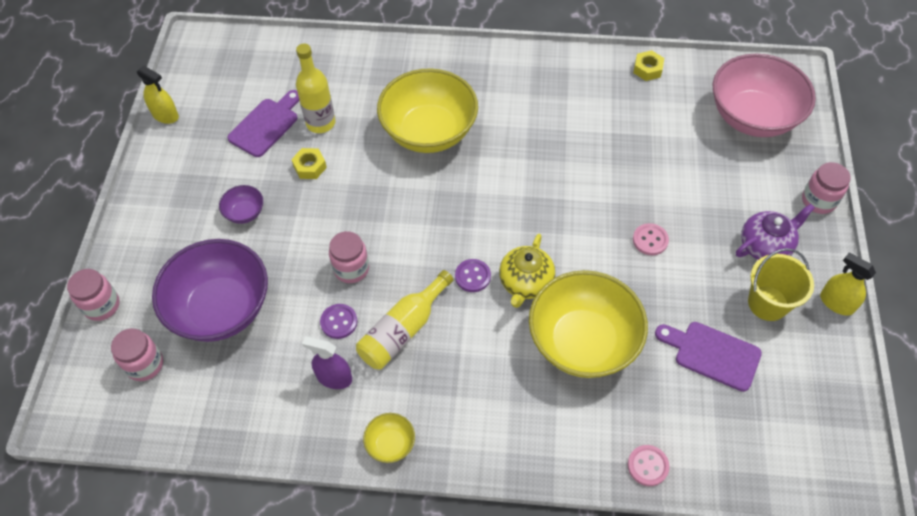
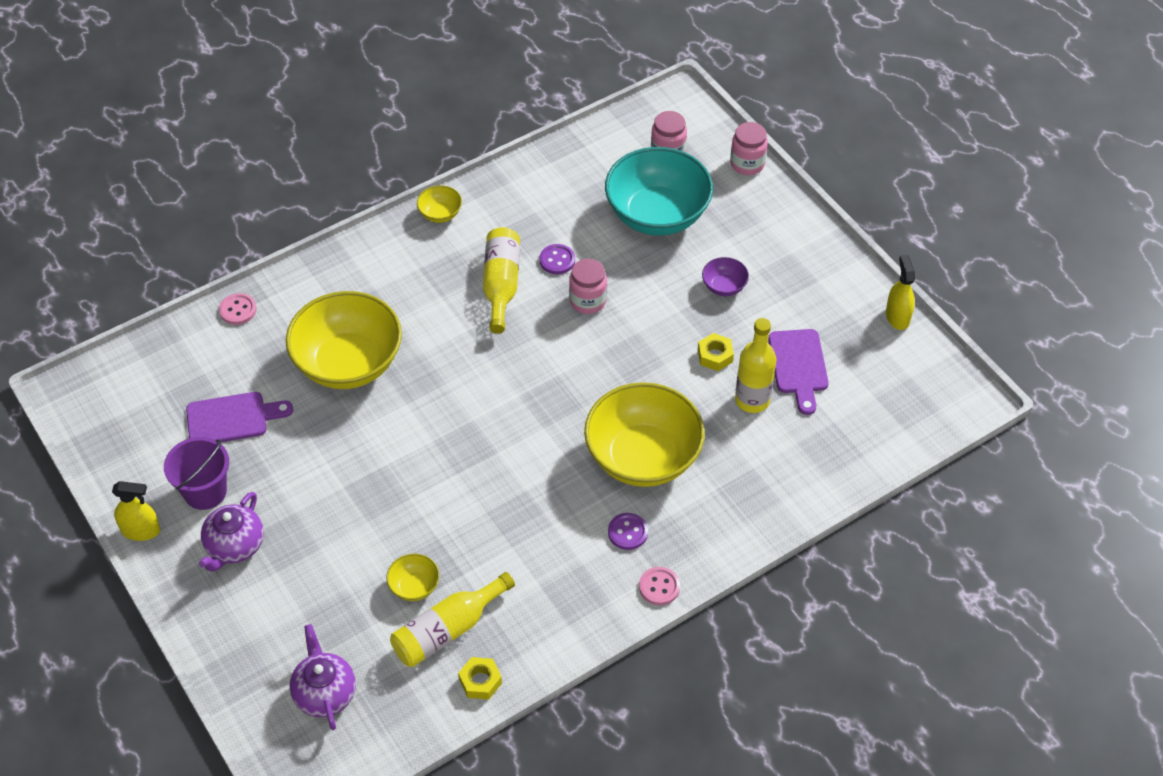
camera: 140 degrees right, 5 degrees down
yellow spray bottle [137,66,179,124] -> yellow spray bottle turned 90 degrees clockwise [886,255,915,330]
purple bowl [152,239,268,342] -> turquoise bowl [605,147,713,236]
purple spray bottle [302,336,352,389] -> none
purple button [455,259,491,292] -> purple button moved to [608,513,648,550]
yellow teapot [499,234,555,308] -> none
pink button [633,223,669,255] -> pink button moved to [639,567,680,605]
pink bowl [713,54,816,137] -> purple teapot [289,624,356,730]
yellow bucket [748,248,814,321] -> purple bucket [164,437,229,510]
pink jar [802,162,851,214] -> none
none -> yellow bowl [386,554,439,601]
none -> yellow bottle [390,572,515,667]

